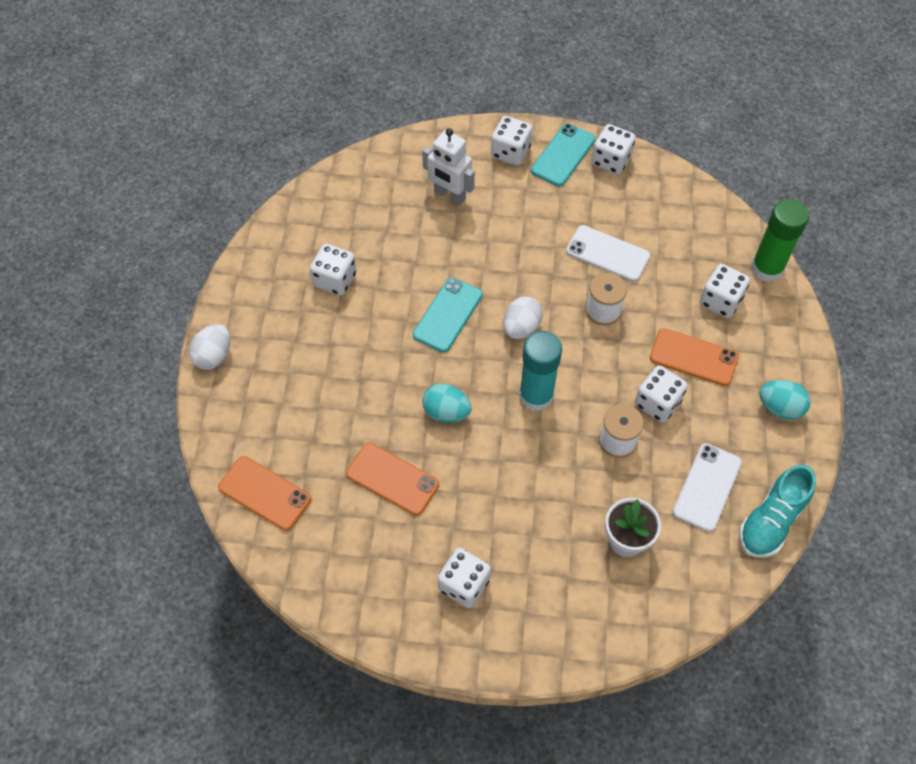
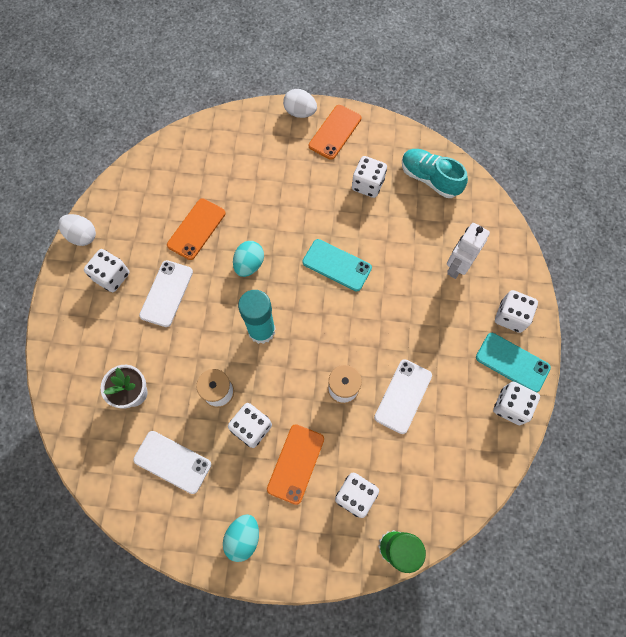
camera: 90 degrees right, 10 degrees up
orange phone [218,456,311,531] -> orange phone moved to [309,105,361,160]
white egg [503,297,543,339] -> white egg moved to [58,214,96,246]
turquoise shoe [739,465,816,557] -> turquoise shoe moved to [402,149,468,198]
none -> white phone [139,260,193,327]

